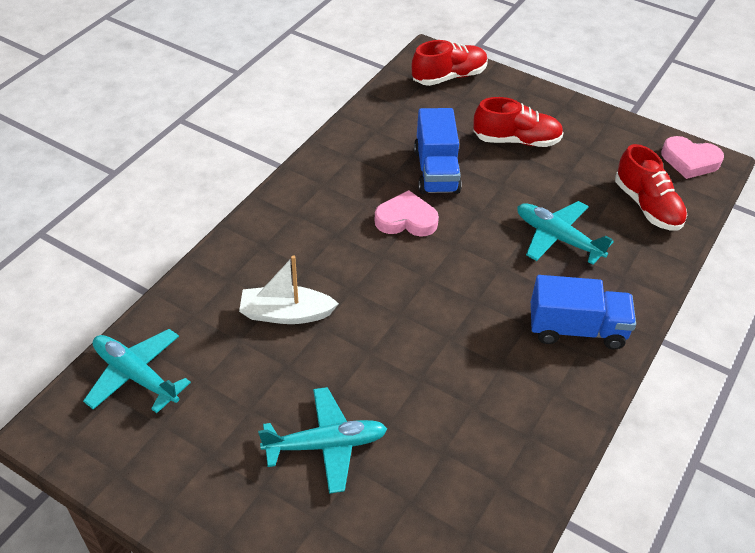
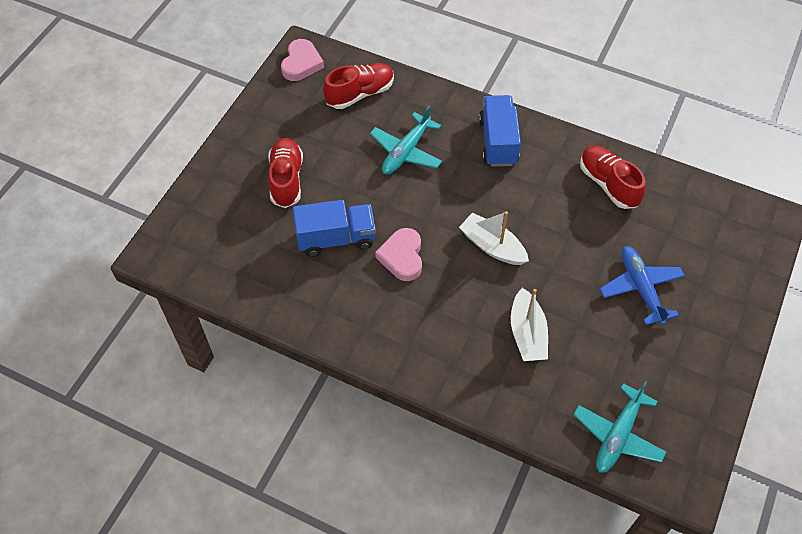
camera: 95 degrees left, 10 degrees up
turquoise plane [258,387,387,494] -> blue plane [600,246,685,325]
red shoe [412,40,488,86] -> red shoe moved to [580,145,646,209]
none -> white boat [459,211,529,265]

